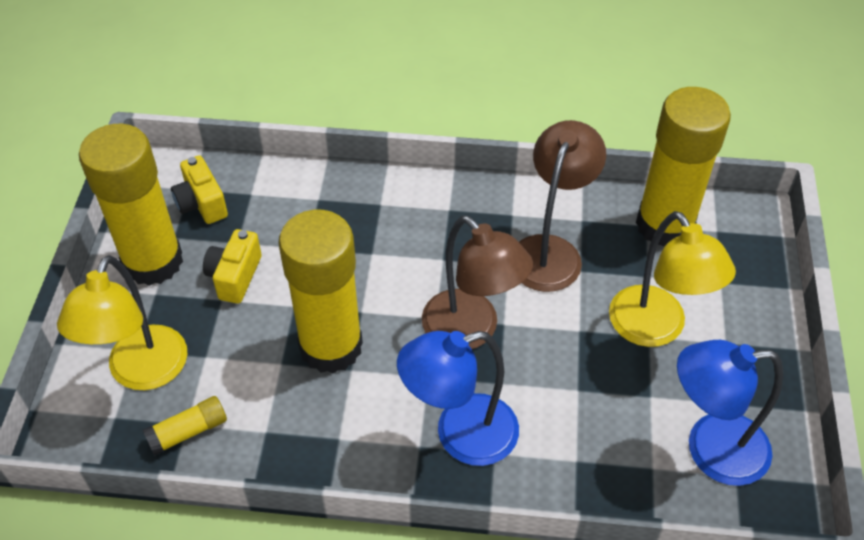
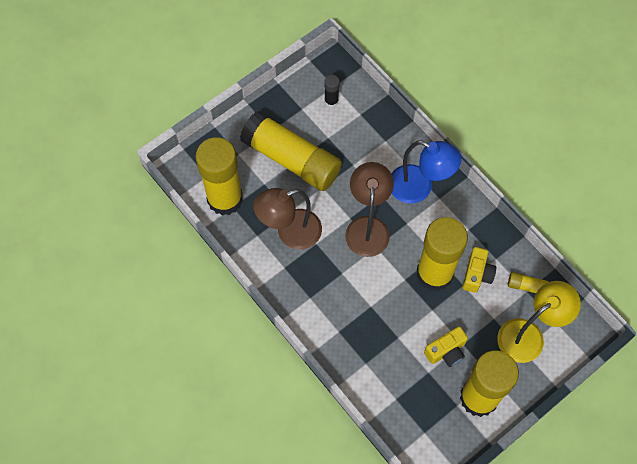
camera: 135 degrees left, 15 degrees up
yellow camera [171,155,228,224] -> yellow camera moved to [463,247,496,293]
yellow lamp [609,211,736,347] -> yellow glue stick [240,111,342,191]
blue lamp [677,340,783,486] -> black glue stick [324,75,340,108]

